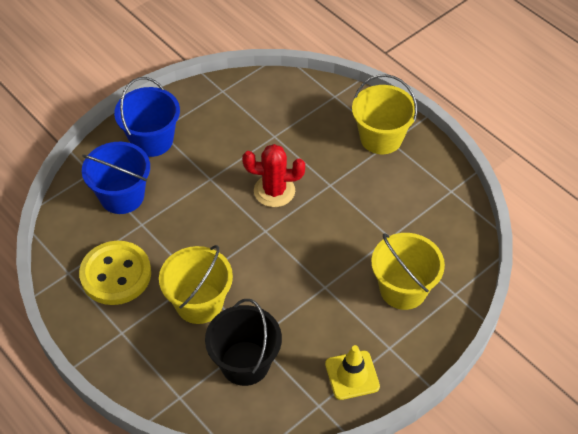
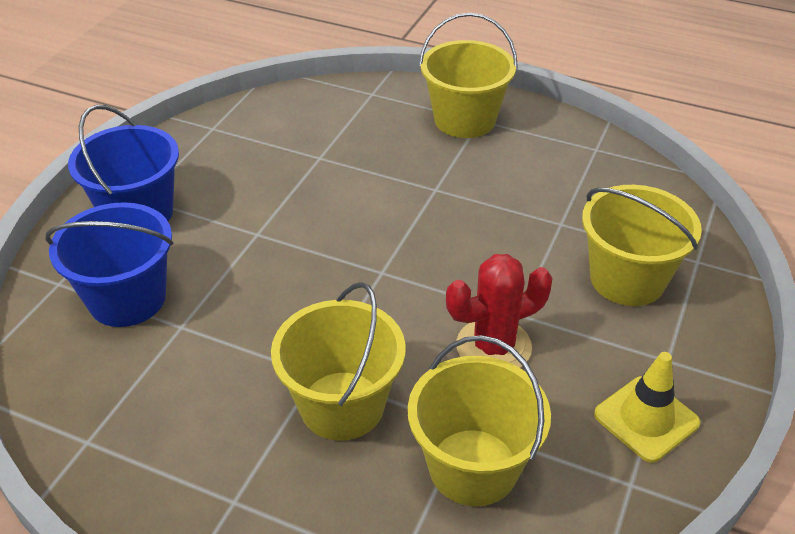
camera: 25 degrees left, 10 degrees down
yellow button [79,241,151,305] -> none
black bucket [205,299,282,386] -> yellow bucket [408,335,551,506]
red cactus [242,144,305,207] -> red cactus moved to [446,254,553,368]

